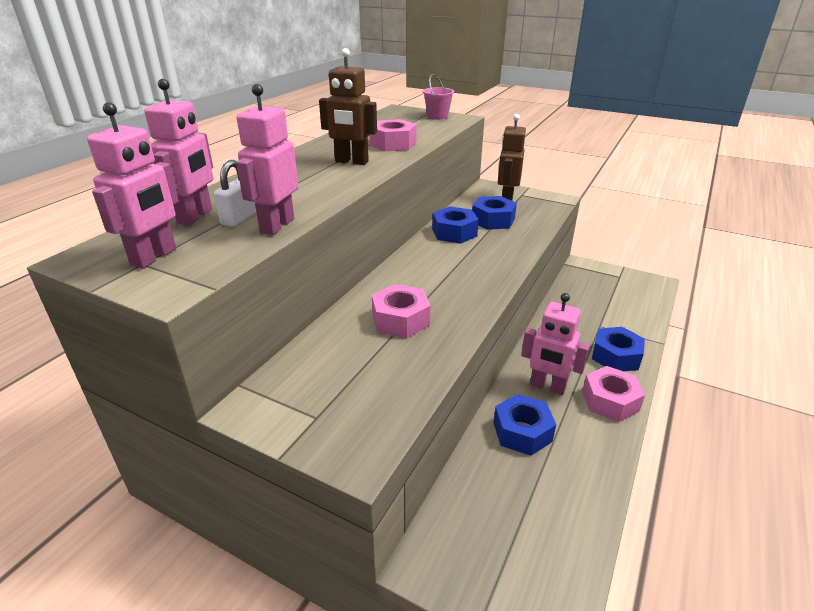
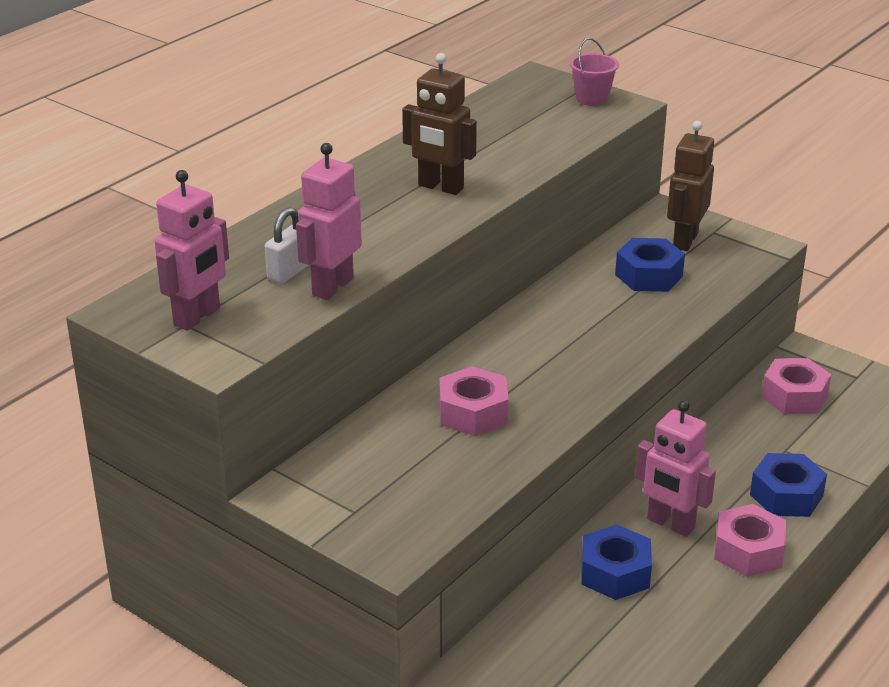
camera: 10 degrees right, 0 degrees up
pink robot [144,79,213,225] -> none
pink nut [370,119,417,152] -> pink nut moved to [761,358,831,414]
blue nut [432,206,479,244] -> none

